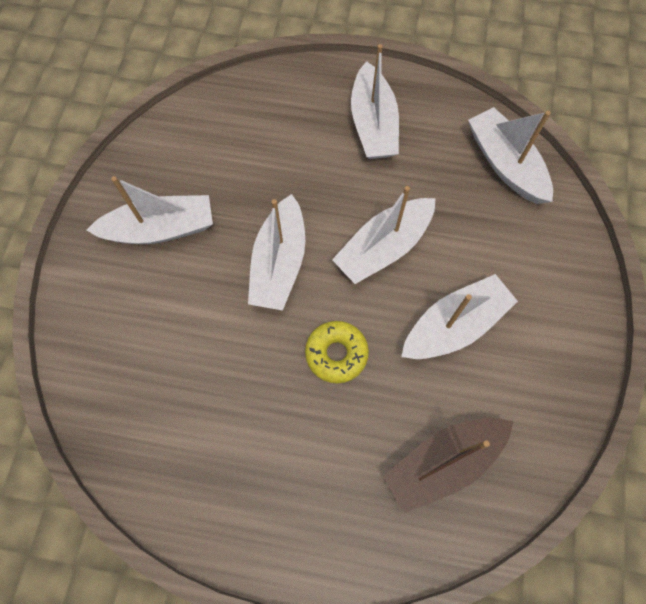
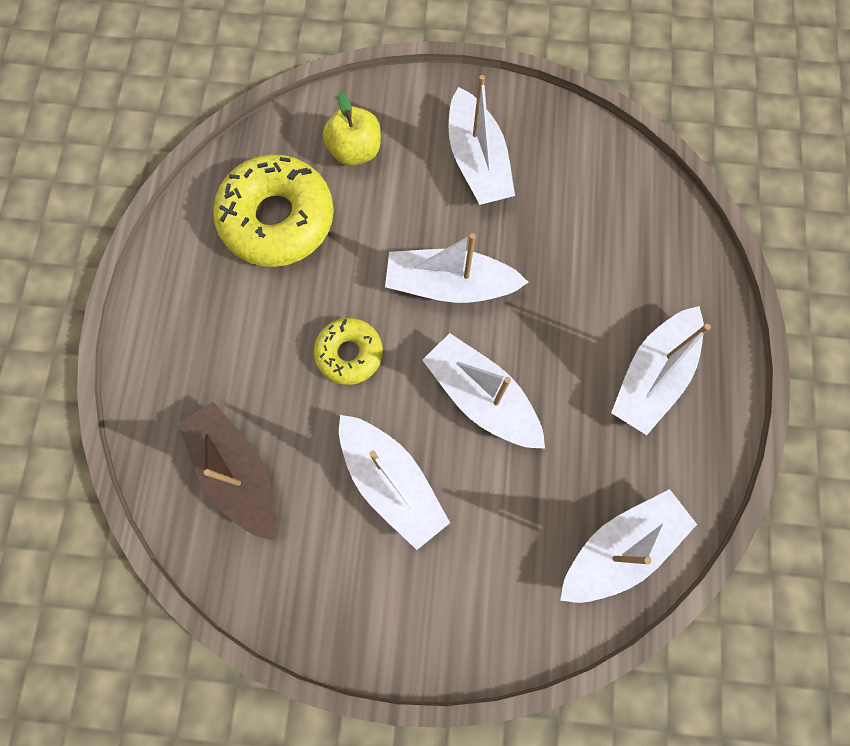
camera: 85 degrees right, 5 degrees up
white boat [351,44,399,159] -> white boat turned 45 degrees counterclockwise [611,306,711,435]
none -> yellow donut [213,154,334,267]
none -> yellow apple [323,92,381,166]

